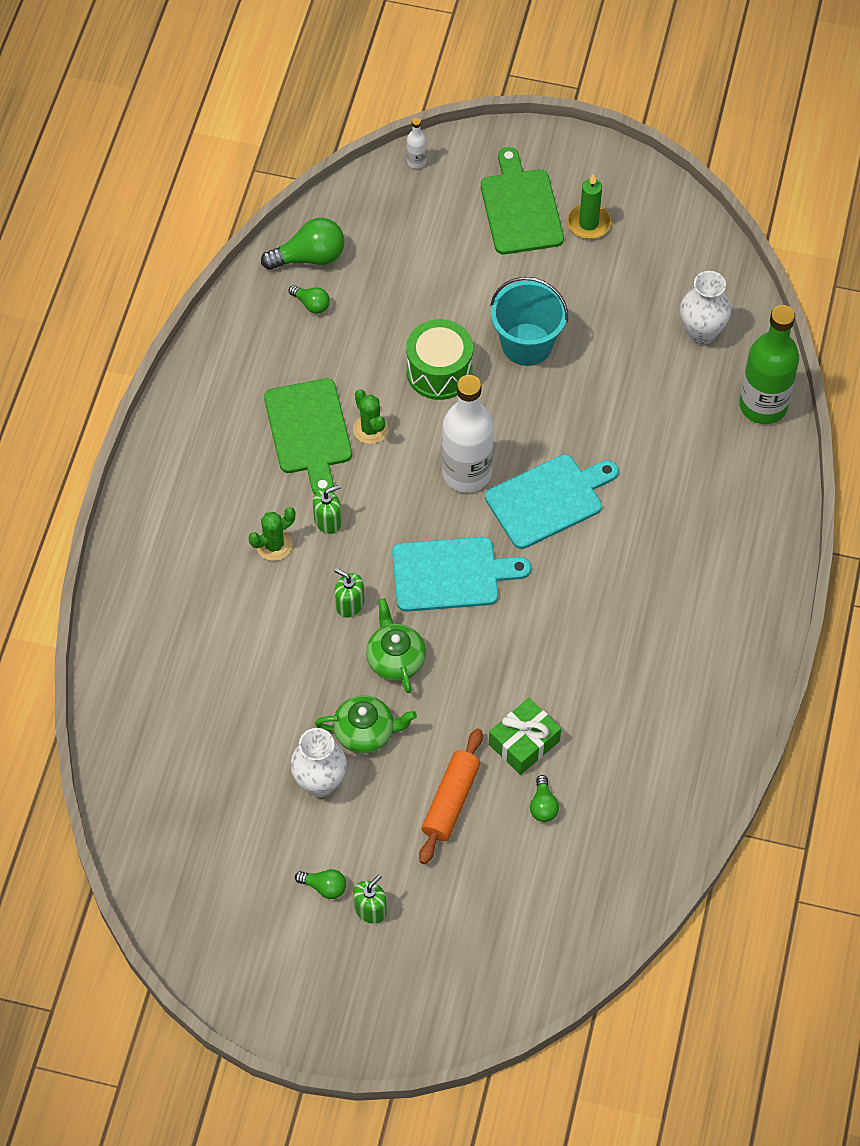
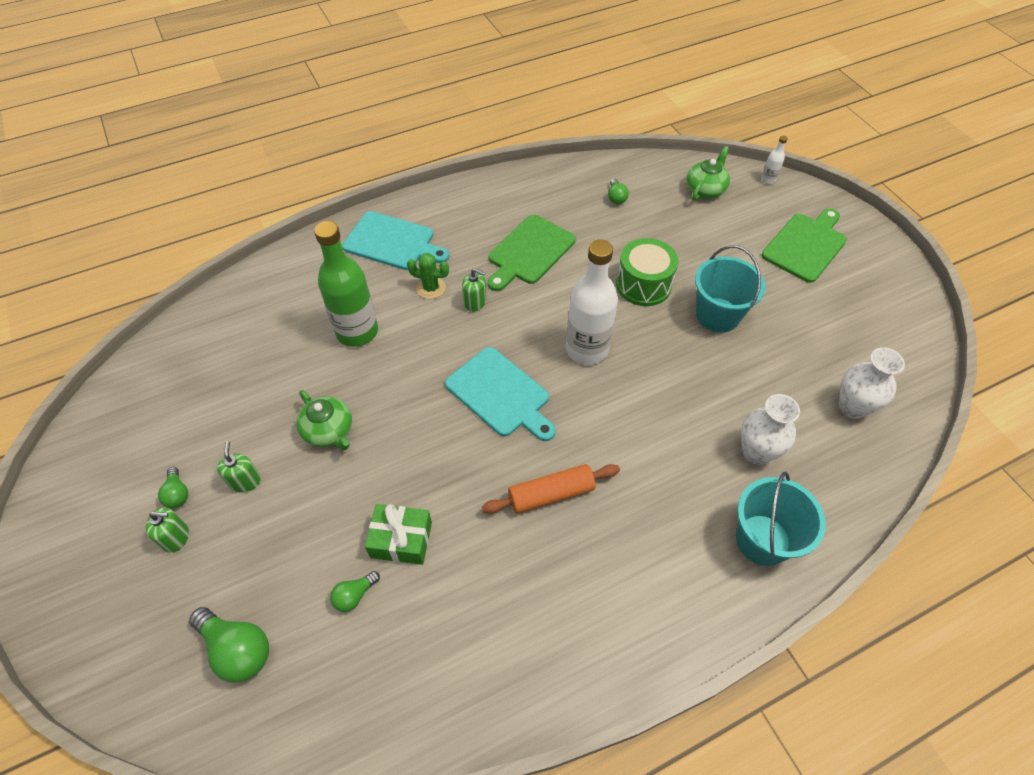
camera: 50 degrees right, 5 degrees down
green light bulb [261,218,344,270] -> green light bulb moved to [189,607,269,683]
white vase [290,728,347,797] -> white vase moved to [741,394,800,465]
green soap dispenser [334,568,364,618] -> green soap dispenser moved to [217,441,261,493]
green cactus [353,389,388,444] -> none
green teapot [366,598,426,693] -> green teapot moved to [686,146,730,201]
orange rolling pin [419,728,483,864] -> orange rolling pin moved to [482,464,620,514]
turquoise cutting board [485,455,619,549] -> turquoise cutting board moved to [342,211,450,270]
green candle [567,174,611,239] -> none
green bottle [739,305,799,424] -> green bottle moved to [314,221,378,347]
none -> turquoise bucket [736,472,826,566]

